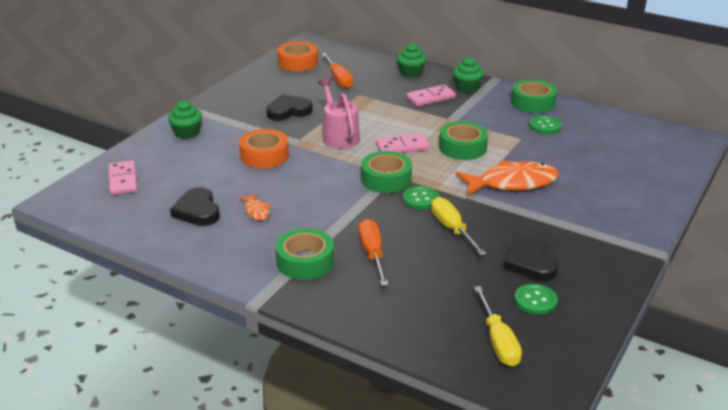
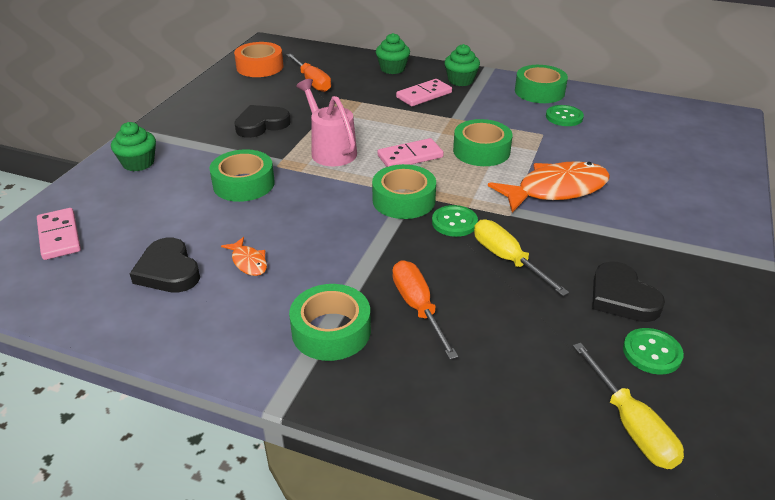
camera: 10 degrees left, 5 degrees up
orange tape [239,129,289,169] -> green tape [209,149,275,202]

